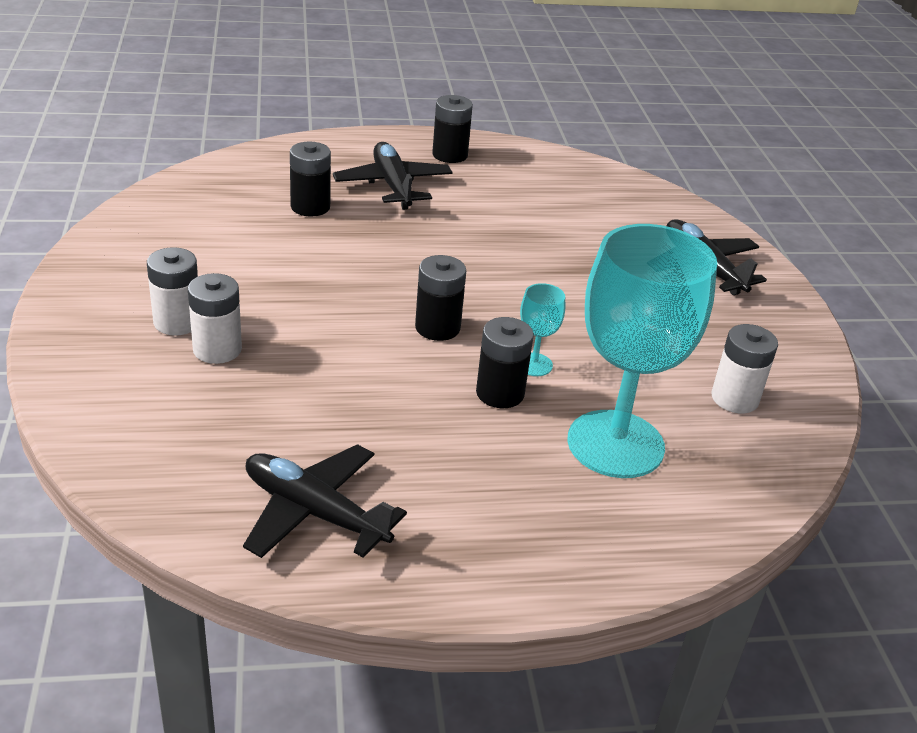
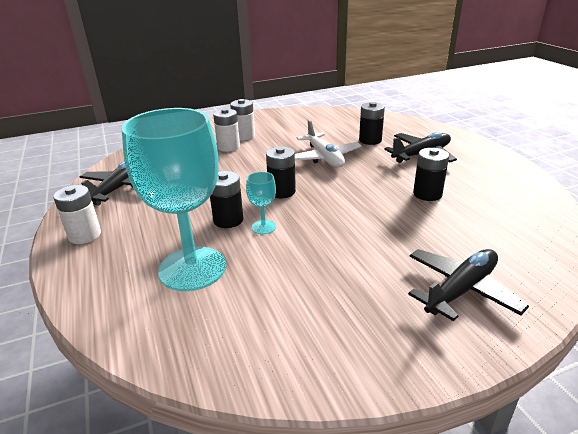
camera: 80 degrees right, 5 degrees down
black battery [432,95,473,163] -> black battery moved to [413,148,449,201]
white battery [712,324,778,413] -> white battery moved to [53,185,101,244]
none -> white plane [295,120,362,168]

